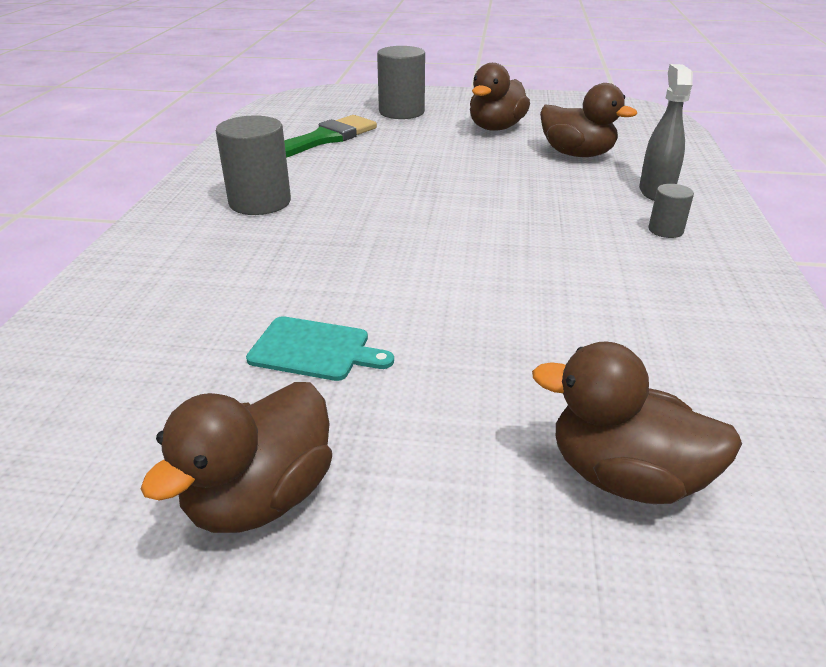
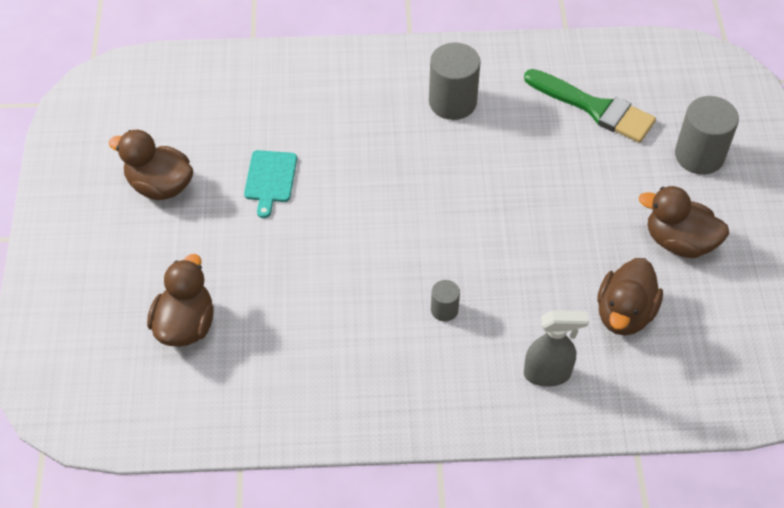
camera: 80 degrees right, 20 degrees up
grey cylinder [649,184,694,238] -> grey cylinder moved to [431,280,460,322]

